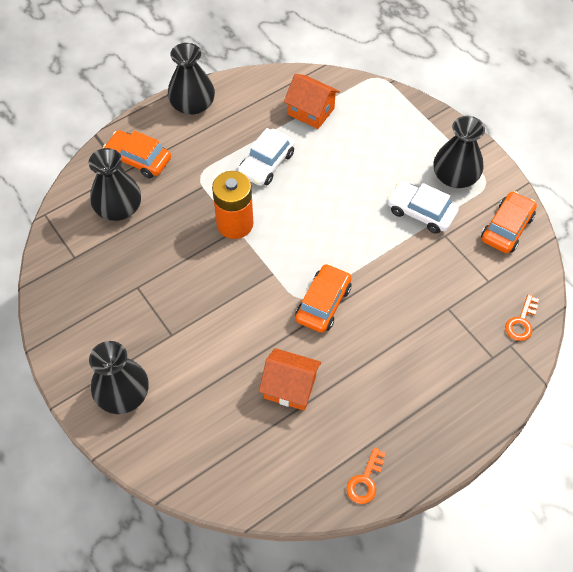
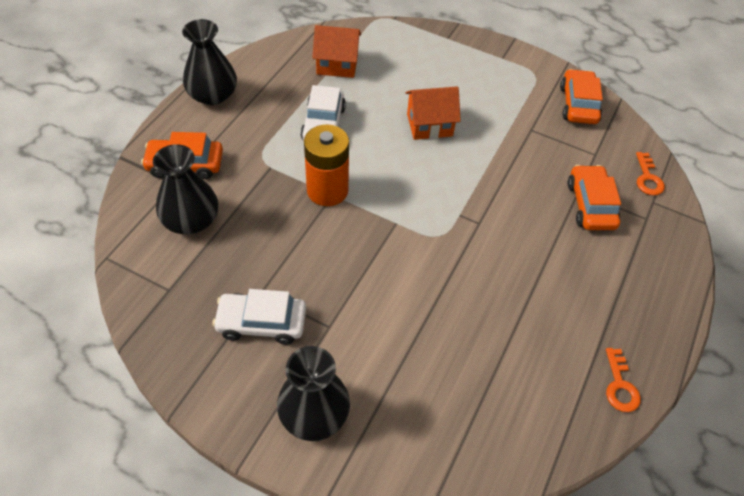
camera: 30 degrees left, 5 degrees down
orange house [259,348,321,411] -> orange house moved to [405,86,461,140]
orange car [295,264,352,333] -> orange car moved to [568,165,621,230]
white car [387,181,459,234] -> white car moved to [212,289,306,344]
black vase [434,116,485,188] -> none

